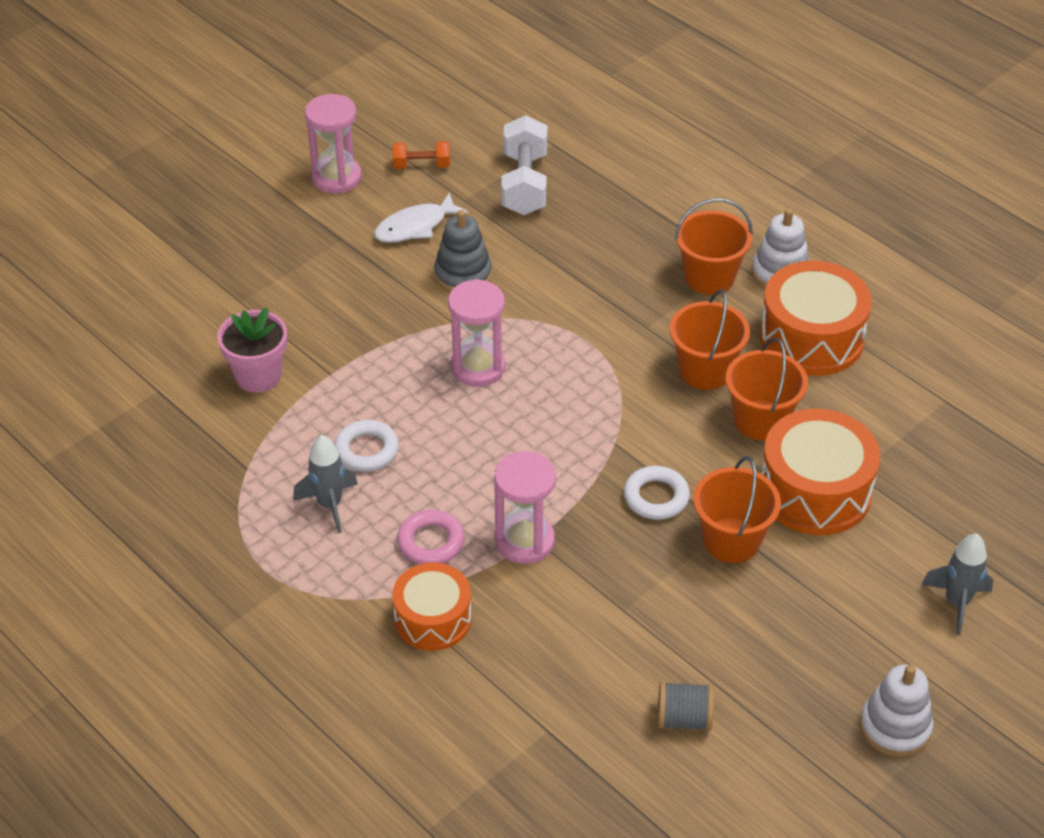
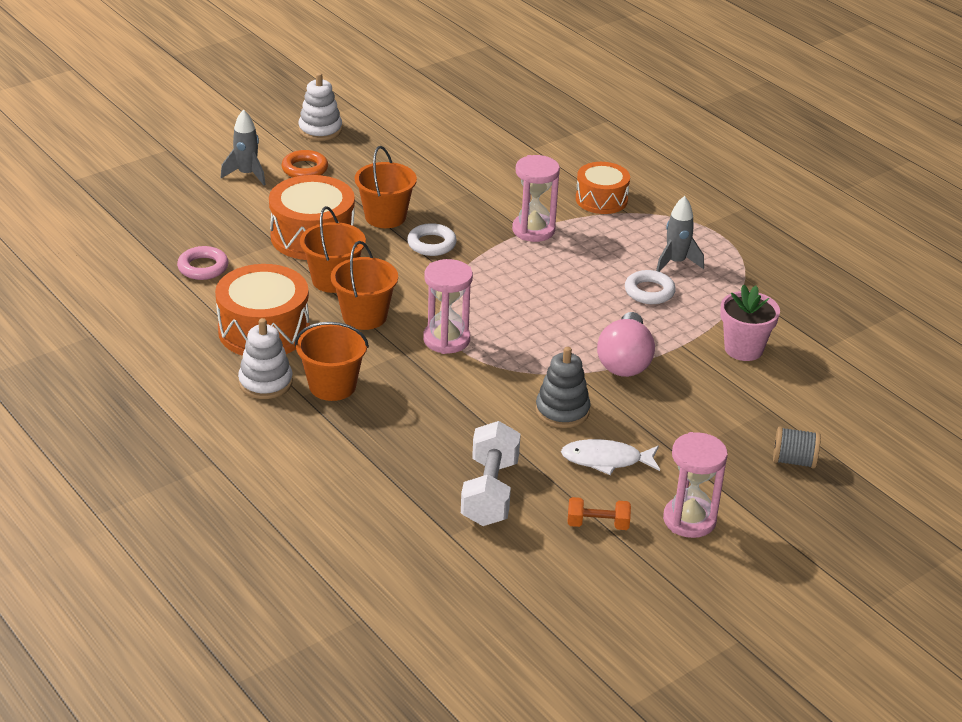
camera: 175 degrees left, 10 degrees down
white fish [374,193,468,243] -> white fish turned 150 degrees counterclockwise [561,439,660,475]
pink ring [397,510,465,564] -> pink ring moved to [177,246,229,280]
pink hourglass [448,279,505,387] -> pink hourglass moved to [423,259,473,354]
grey spool [658,681,714,731] -> grey spool moved to [773,426,821,468]
none -> orange ring [282,150,328,177]
none -> pink light bulb [597,312,655,377]

